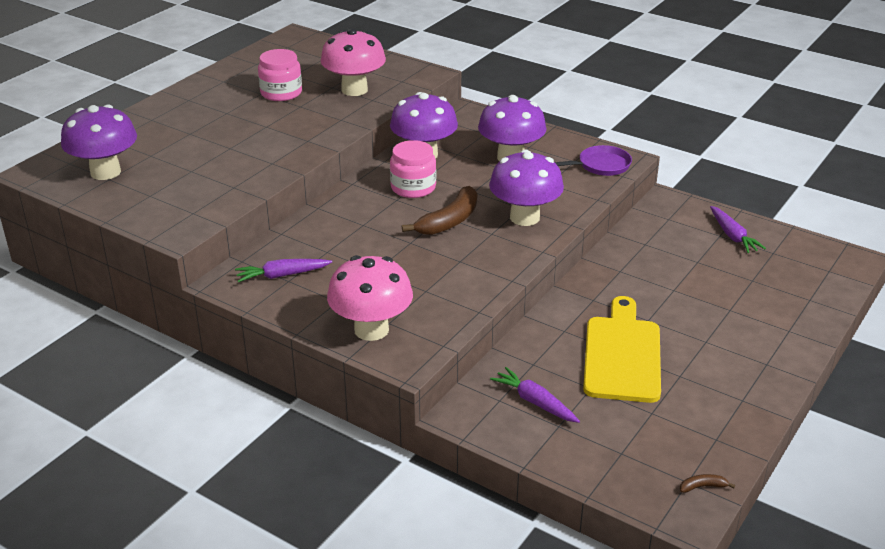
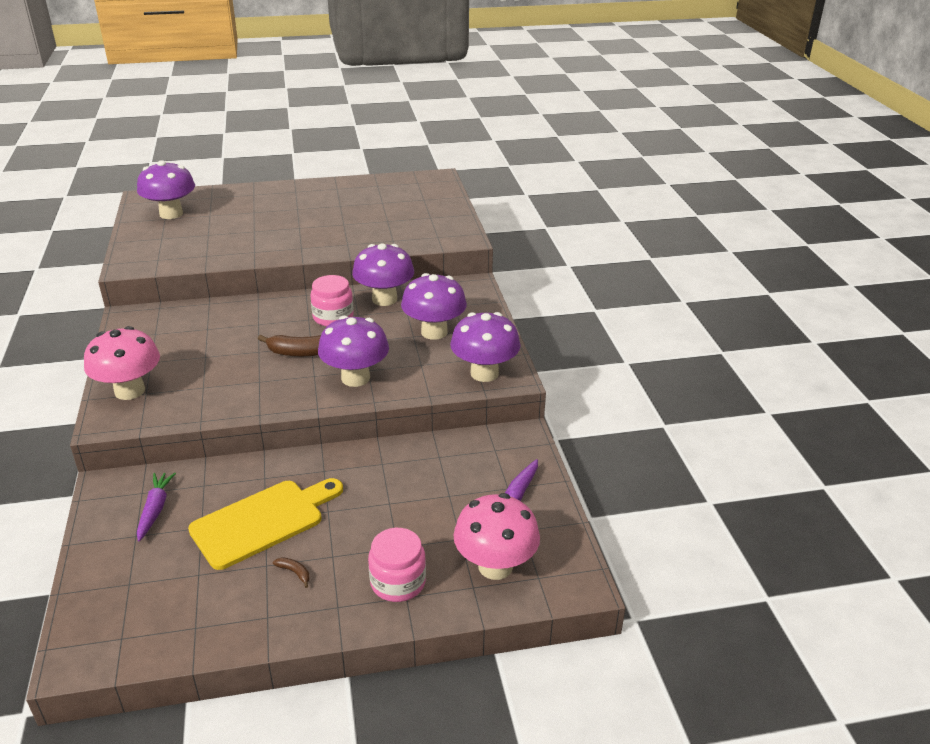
camera: 45 degrees right, 0 degrees up
purple carrot [235,259,332,283] -> none
pink jar [258,49,302,101] -> pink jar moved to [368,528,426,602]
pink mushroom [321,28,386,96] -> pink mushroom moved to [453,493,540,580]
purple pan [555,145,632,176] -> purple mushroom [450,312,520,382]
brown banana [680,474,735,493] -> brown banana moved to [273,557,310,588]

